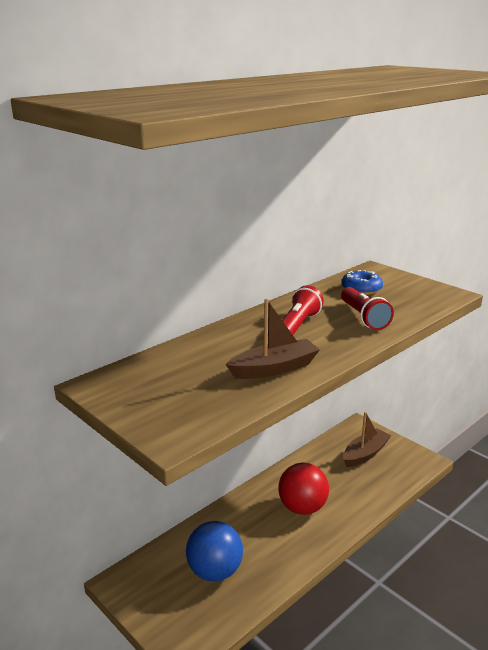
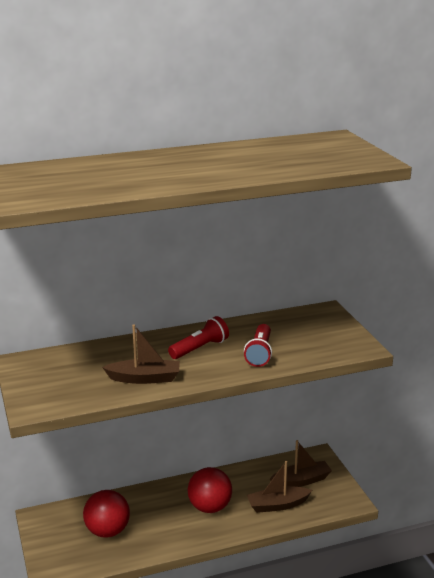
camera: 25 degrees right, 0 degrees up
blue ball [186,521,243,581] -> red ball [83,490,130,538]
blue donut [341,270,383,295] -> none
none -> brown boat [247,461,312,513]

